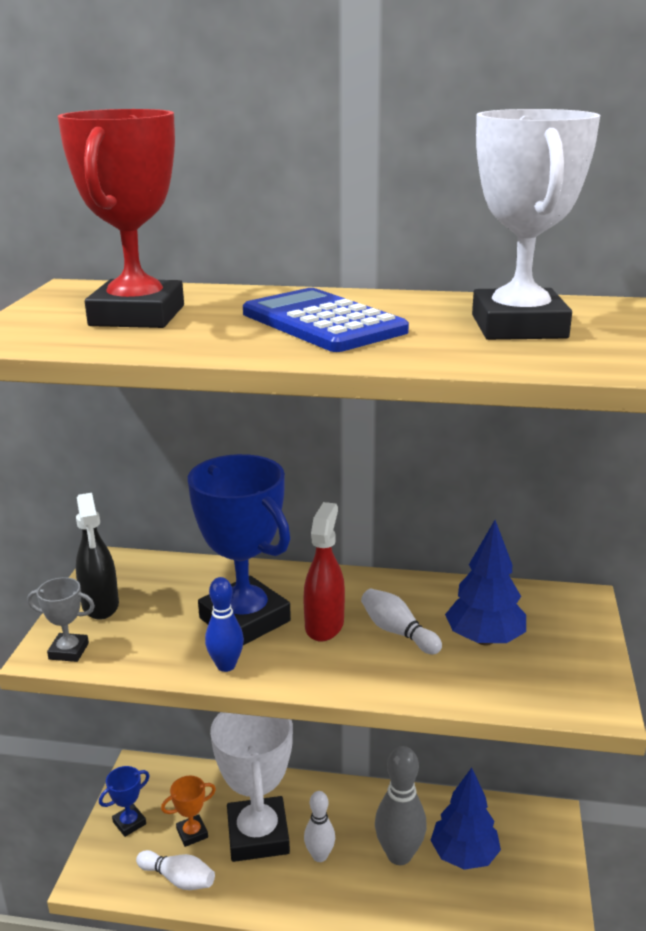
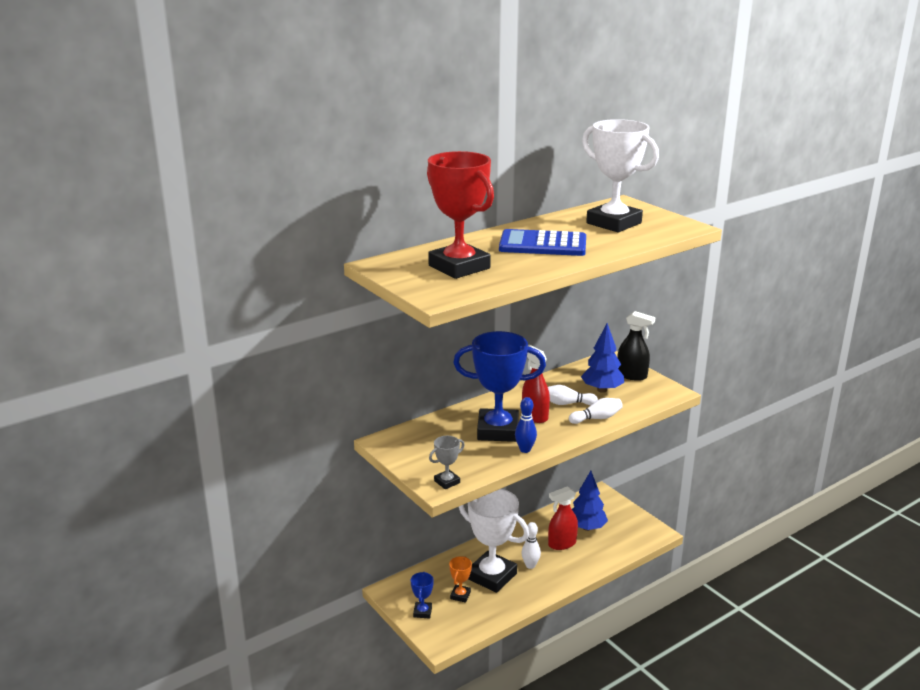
camera: 45 degrees left, 0 degrees up
black spray bottle [76,493,119,620] -> black spray bottle moved to [617,311,655,381]
white bowling pin [136,850,215,890] -> white bowling pin moved to [569,398,623,424]
grey bowling pin [375,746,427,865] -> red spray bottle [548,486,578,550]

